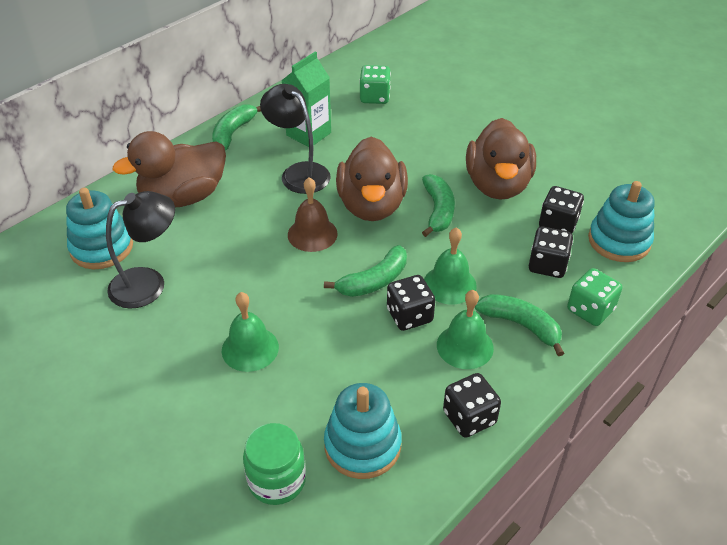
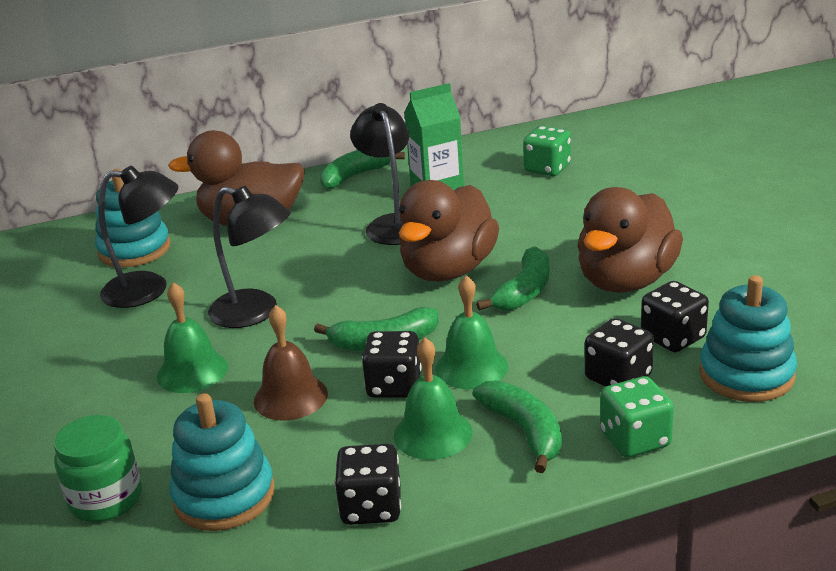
camera: 30 degrees right, 15 degrees down
brown bell [288,177,338,252] -> brown bell moved to [254,305,328,421]
none -> black lamp [208,186,291,328]

